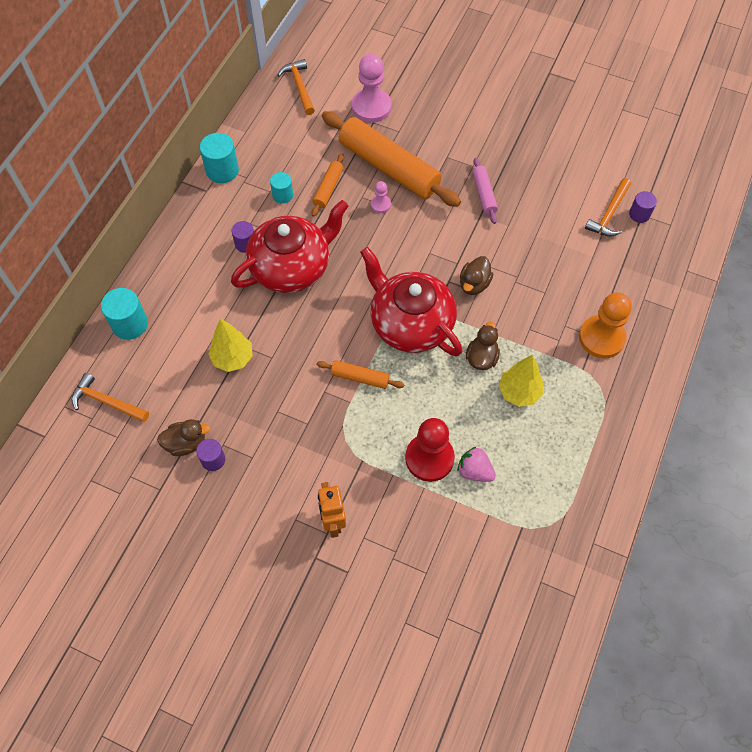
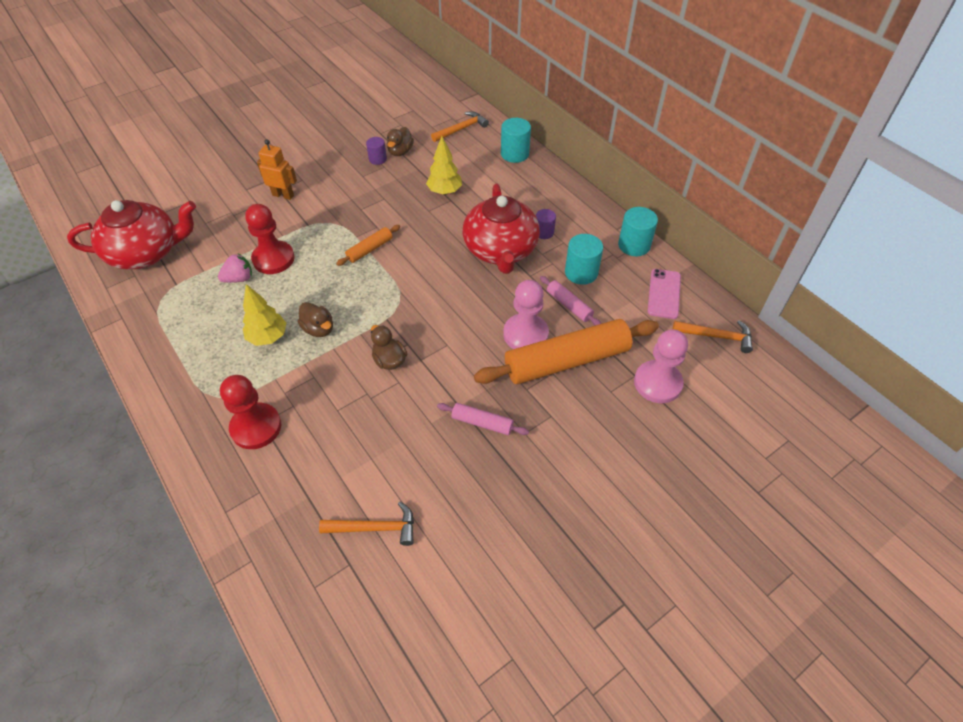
camera: 120 degrees right, 10 degrees down
turquoise cylinder [270,172,293,204] -> turquoise cylinder [565,234,603,285], size x1.60
orange rolling pin [312,153,344,217] -> pink rolling pin [540,276,601,325]
red teapot [360,247,463,356] -> red teapot moved to [67,200,196,270]
pink pawn [371,181,391,213] -> pink pawn [503,280,549,349], size x2.07
orange pawn [579,292,632,358] -> red pawn [220,375,281,449]
orange hammer [585,178,631,237] -> orange hammer turned 120 degrees clockwise [319,502,414,546]
purple cylinder [629,191,657,223] -> none
none -> pink phone [647,269,681,319]

